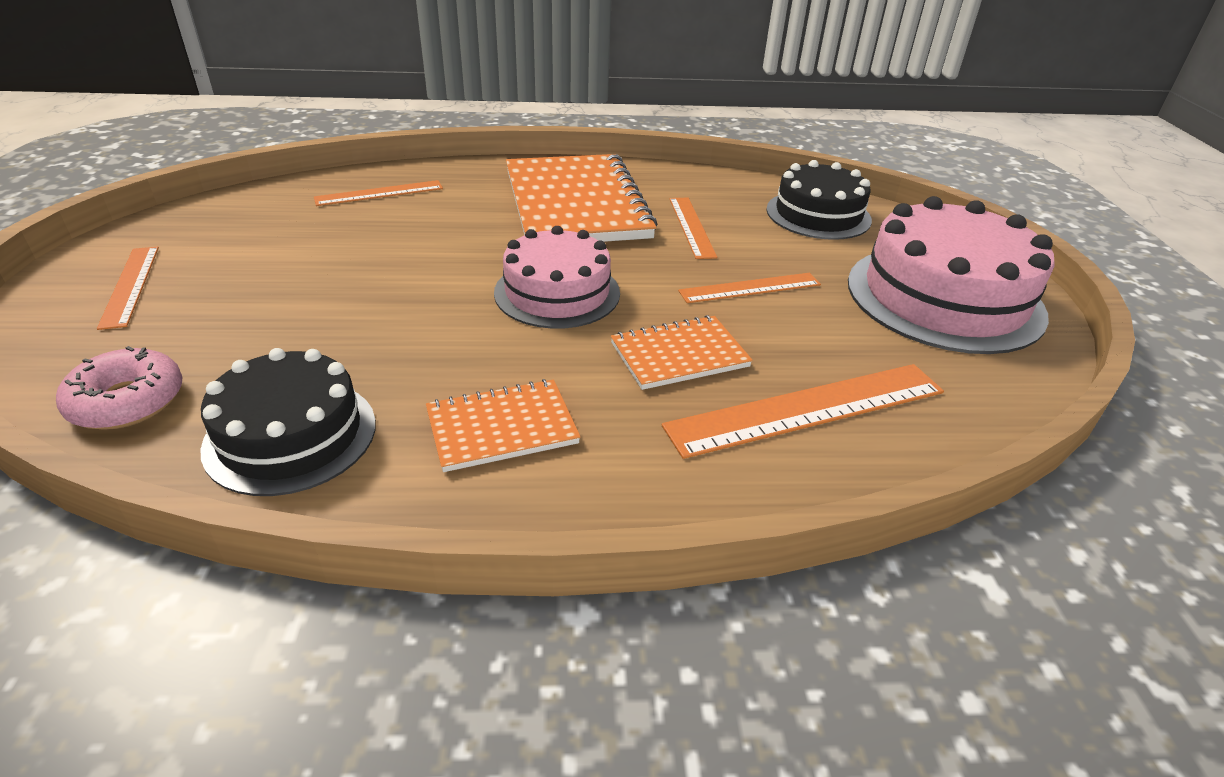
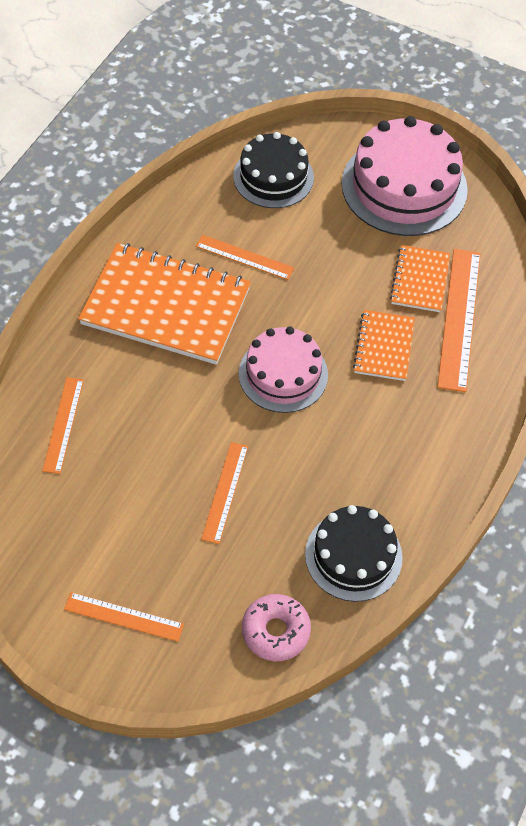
camera: 60 degrees left, 20 degrees up
orange notebook [426,379,581,472] -> orange notebook moved to [390,245,450,312]
orange ruler [678,273,821,303] -> orange ruler moved to [201,442,248,544]

